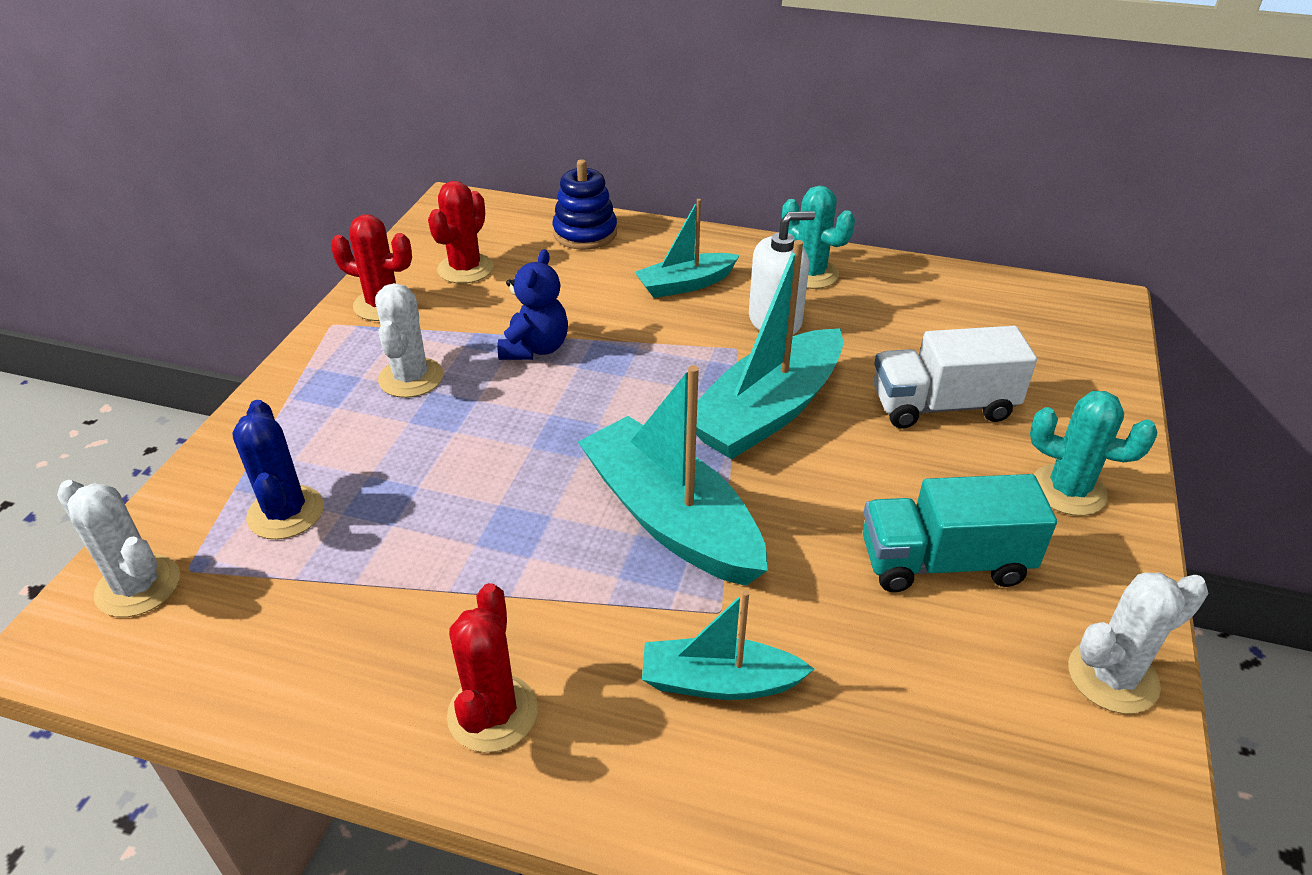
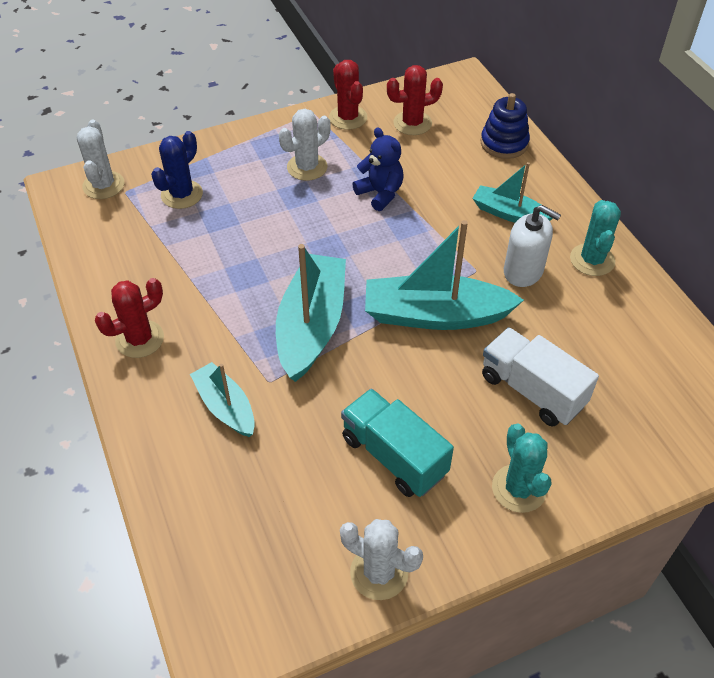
camera: 50 degrees right, 10 degrees up
blue teddy bear [498,249,568,360] -> blue teddy bear turned 105 degrees counterclockwise [352,128,403,211]

